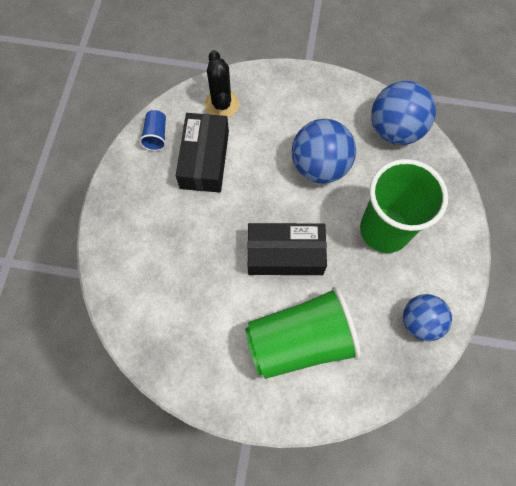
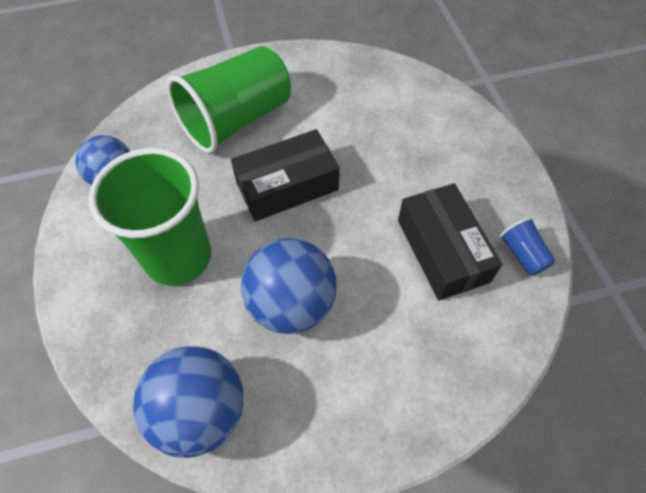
camera: 155 degrees right, 10 degrees down
black cactus [204,50,239,118] -> none

